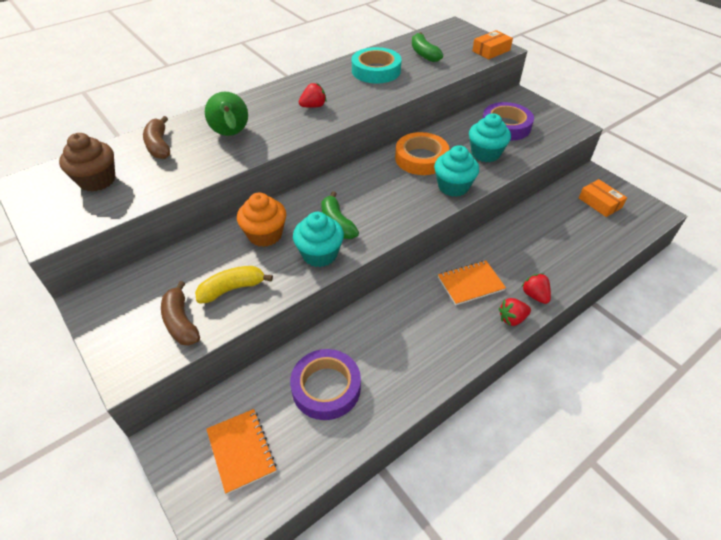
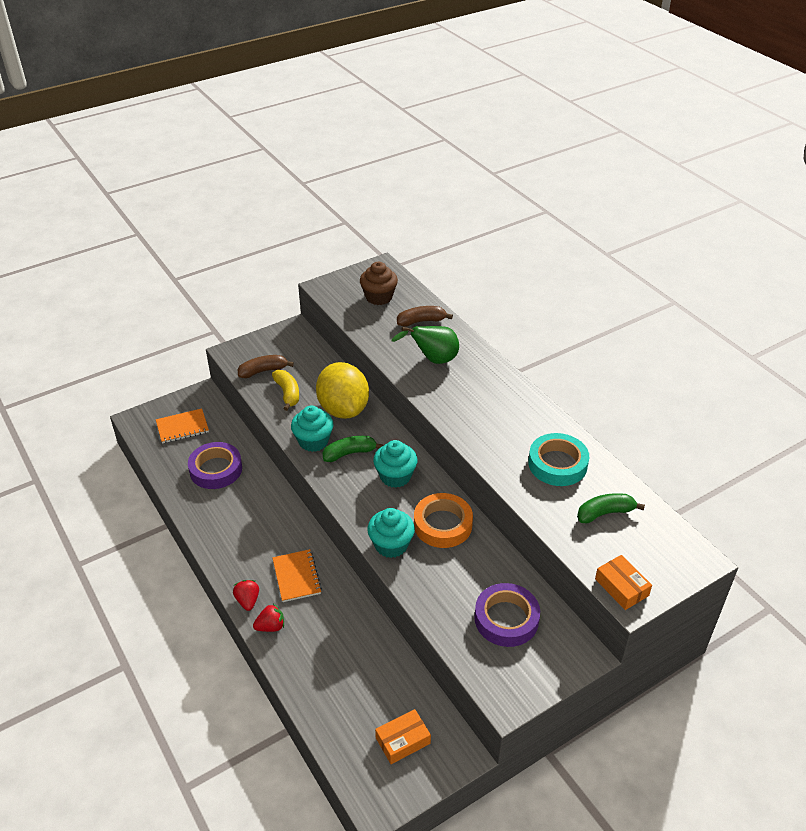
camera: 95 degrees right, 5 degrees down
orange cupcake [237,192,286,247] -> yellow lemon [316,362,369,419]
red strawberry [299,83,326,108] -> none
turquoise cupcake [469,113,511,162] -> turquoise cupcake moved to [373,440,418,488]

